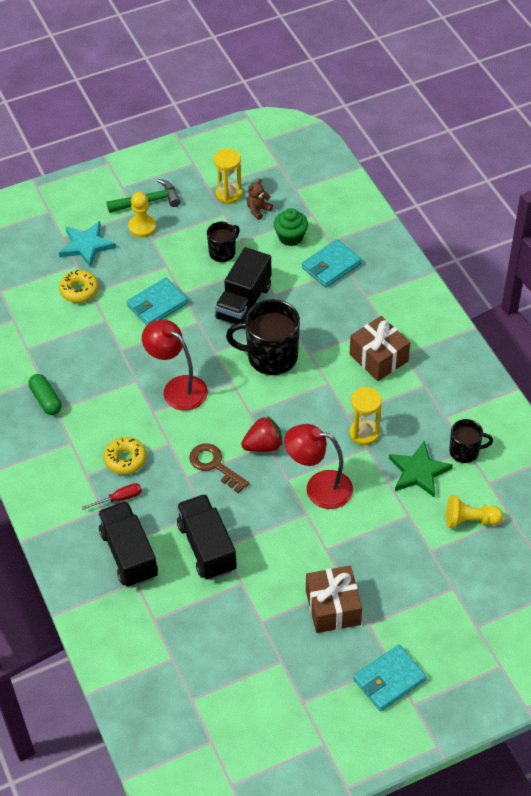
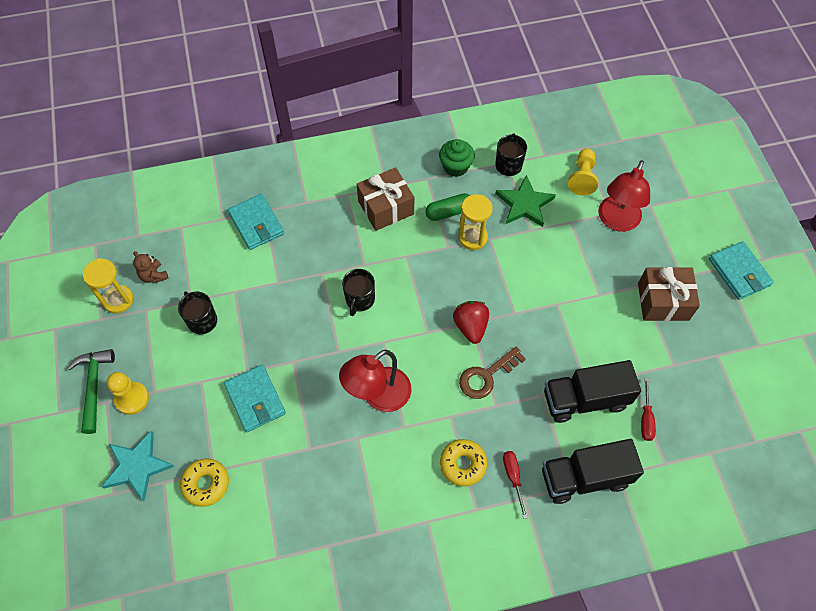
camera: 80 degrees left, 10 degrees up
green capsule [28,374,62,415] -> green capsule moved to [426,193,471,221]
black truck [215,247,272,324] -> none
black mug [226,299,300,375] -> black mug [342,269,375,316], size x0.56
green cupcake [274,208,308,246] -> green cupcake moved to [439,139,475,177]
red lamp [284,424,353,509] -> red lamp moved to [598,160,650,232]
none -> red screwdriver [641,378,656,441]

